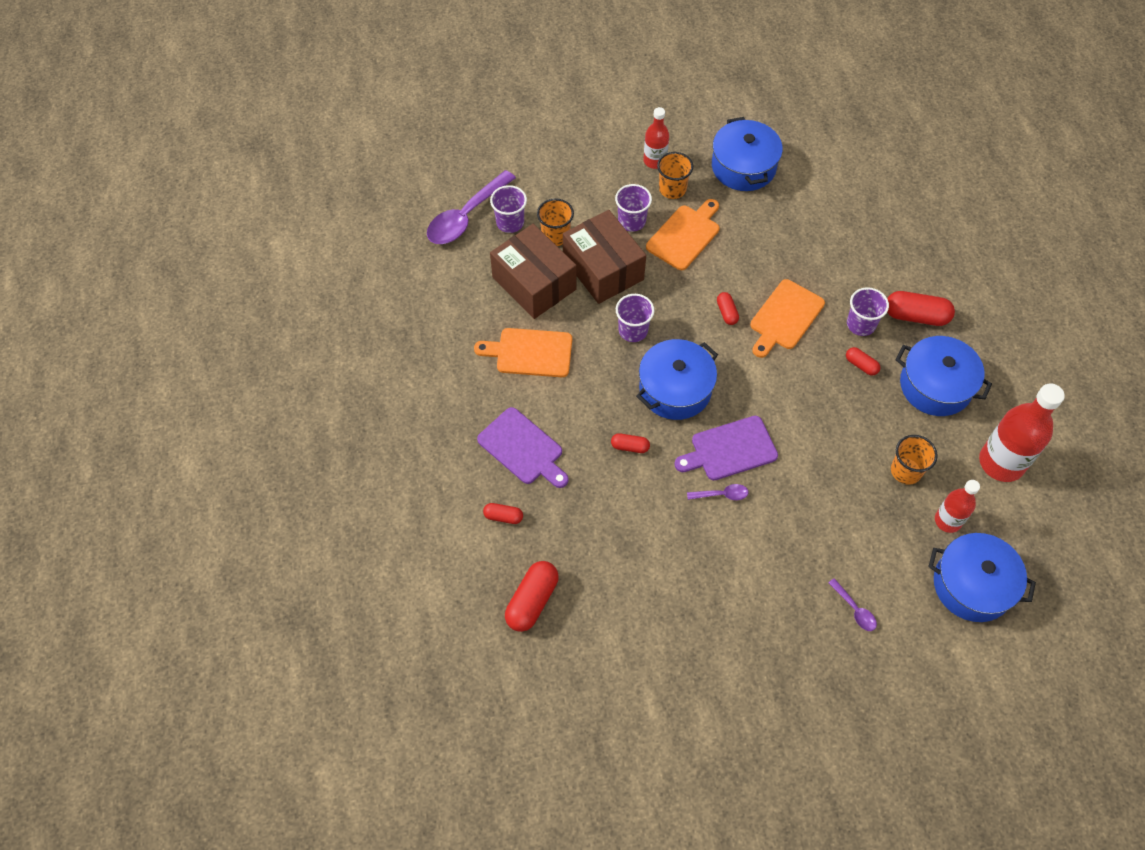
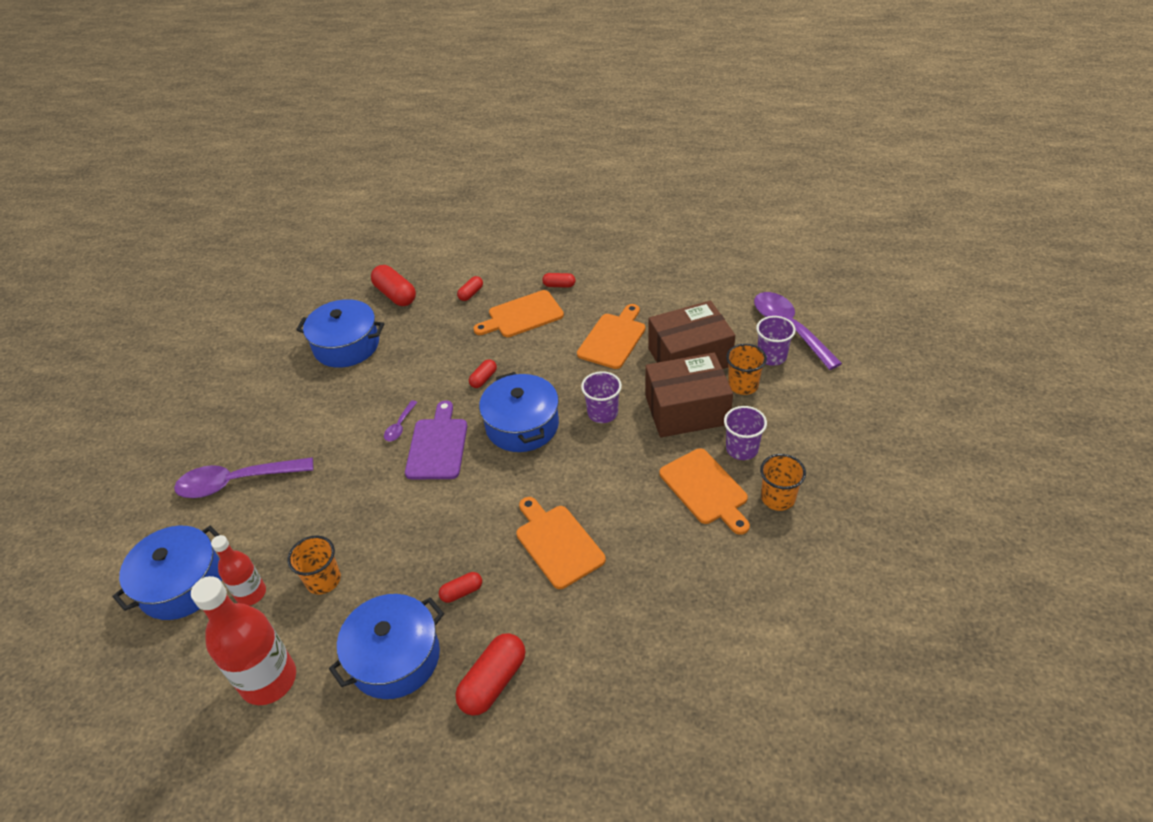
camera: 115 degrees right, 15 degrees down
purple cutting board [477,407,569,488] -> orange cutting board [473,290,564,337]
red bottle [643,107,669,169] -> none
blue pot [712,117,783,191] -> blue pot moved to [296,299,384,368]
red capsule [717,292,739,325] -> red capsule moved to [542,273,576,288]
purple spoon [828,578,877,631] -> purple spoon [174,457,313,498], size x2.19
purple cup [847,287,889,336] -> none

